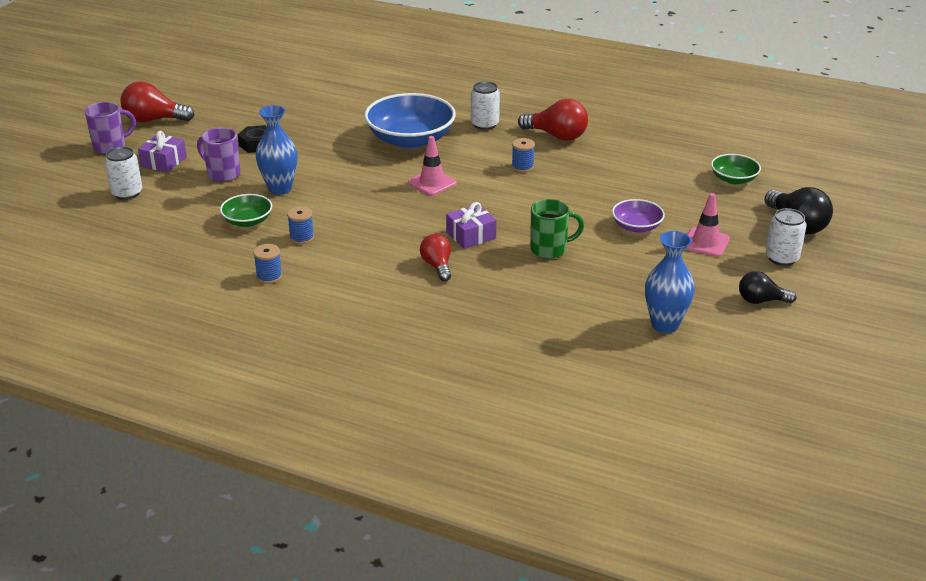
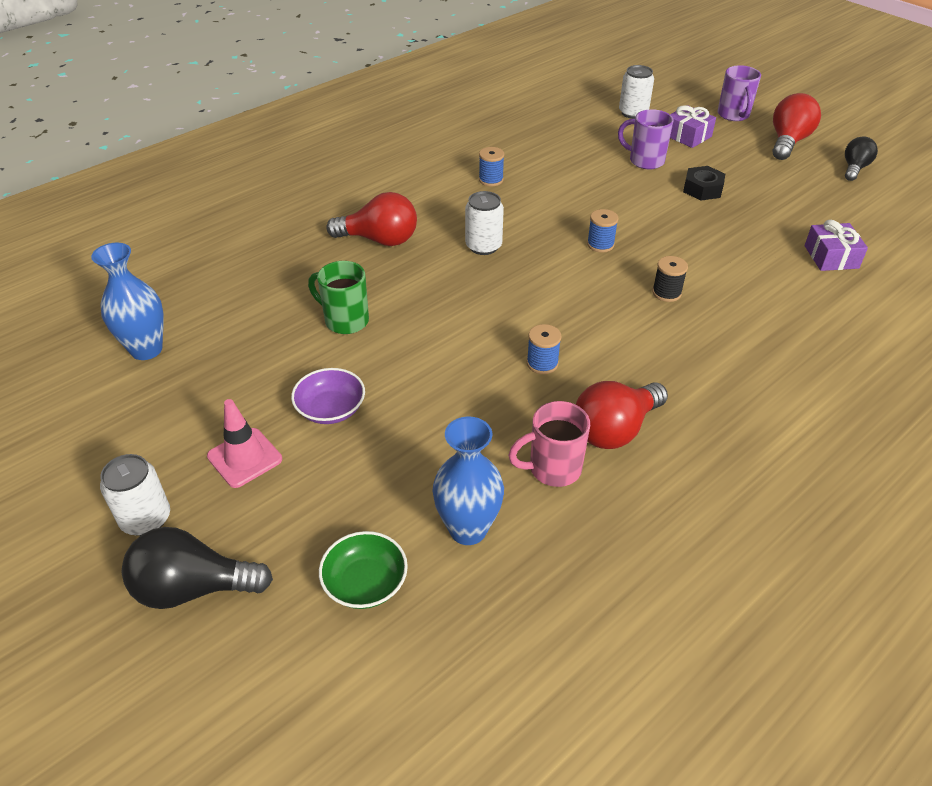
camera: 115 degrees right, 10 degrees up
purple mug [197,128,241,182] -> purple mug turned 120 degrees counterclockwise [618,109,673,169]
green bowl [220,194,272,227] -> none
blue spool [253,244,282,284] -> blue spool moved to [587,209,618,253]
blue vase [256,105,298,195] -> blue vase moved to [433,417,504,545]
blue bowl [364,93,456,148] -> black spool [652,256,688,302]
pink traffic cone [408,136,457,196] -> none
red light bulb [420,234,451,281] -> red light bulb [326,192,417,246], size x1.56
purple gift [446,202,497,249] -> purple gift moved to [804,220,868,271]
white can [471,81,500,130] -> white can moved to [465,191,504,255]
green mug [530,199,584,259] -> green mug turned 105 degrees clockwise [308,261,369,334]
black light bulb [739,271,797,304] -> black light bulb moved to [845,137,878,181]
none -> pink mug [508,401,590,487]

